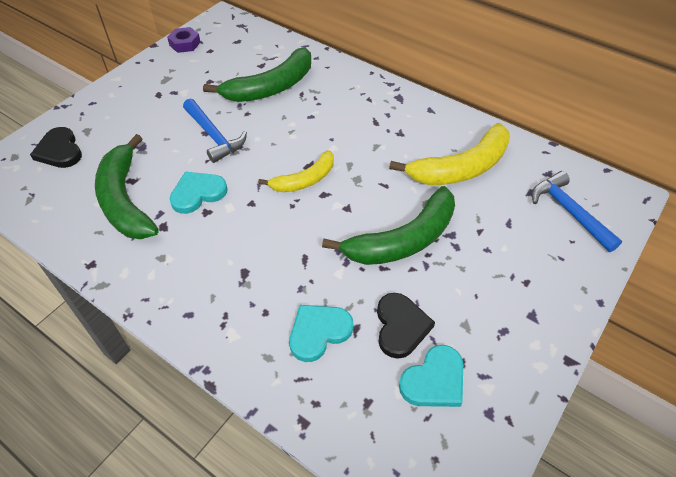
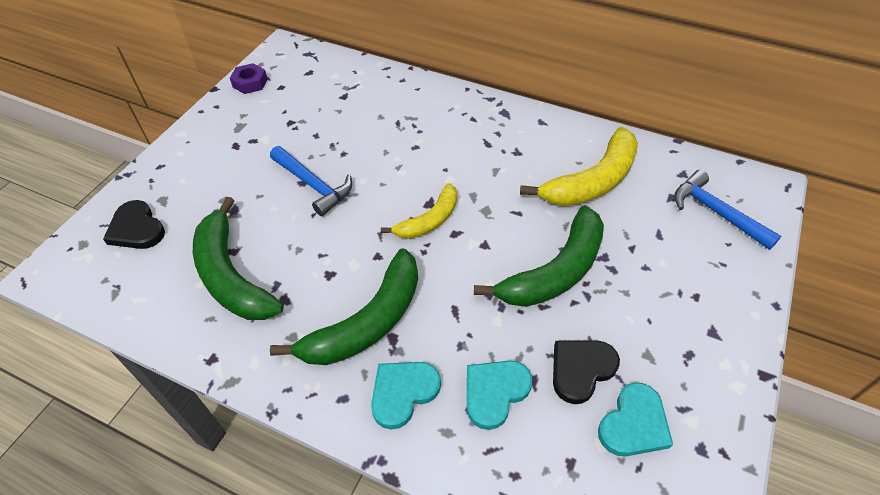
camera: 10 degrees left, 0 degrees up
turquoise heart [170,171,227,214] -> turquoise heart moved to [371,362,441,430]
green banana [203,47,311,102] -> green banana moved to [270,248,418,365]
black heart [377,293,435,359] -> black heart turned 120 degrees counterclockwise [553,340,620,404]

